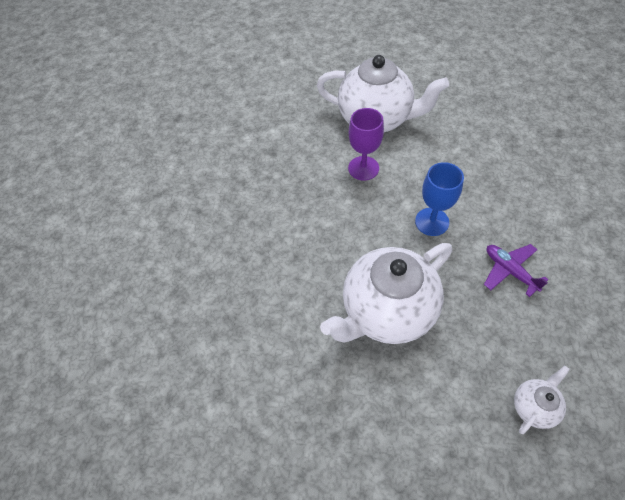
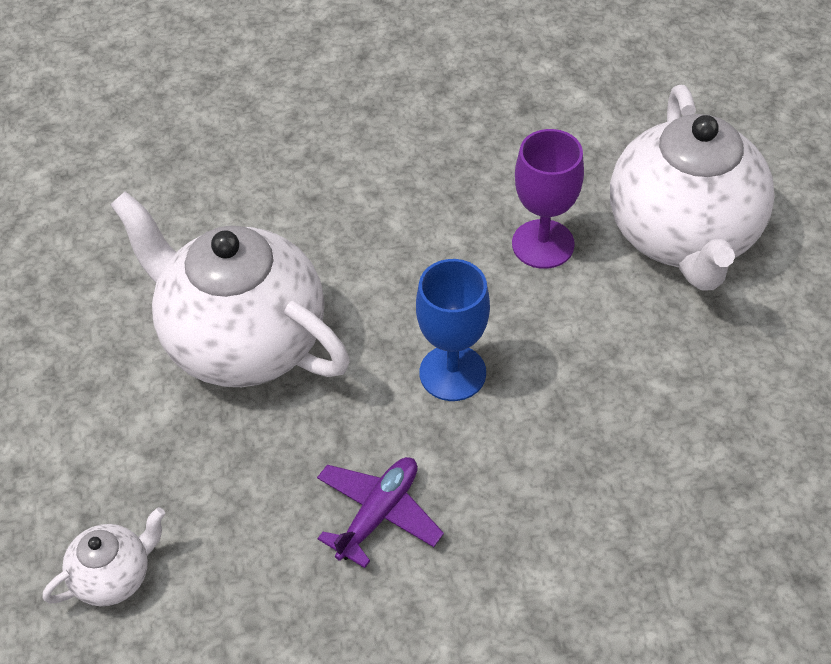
camera: 70 degrees right, 5 degrees down
white teapot [514,365,570,434] -> white teapot turned 60 degrees counterclockwise [43,507,165,606]

